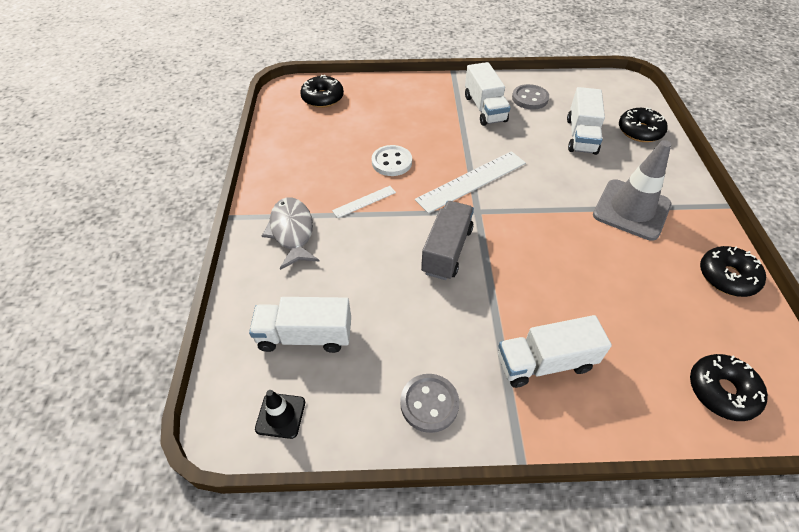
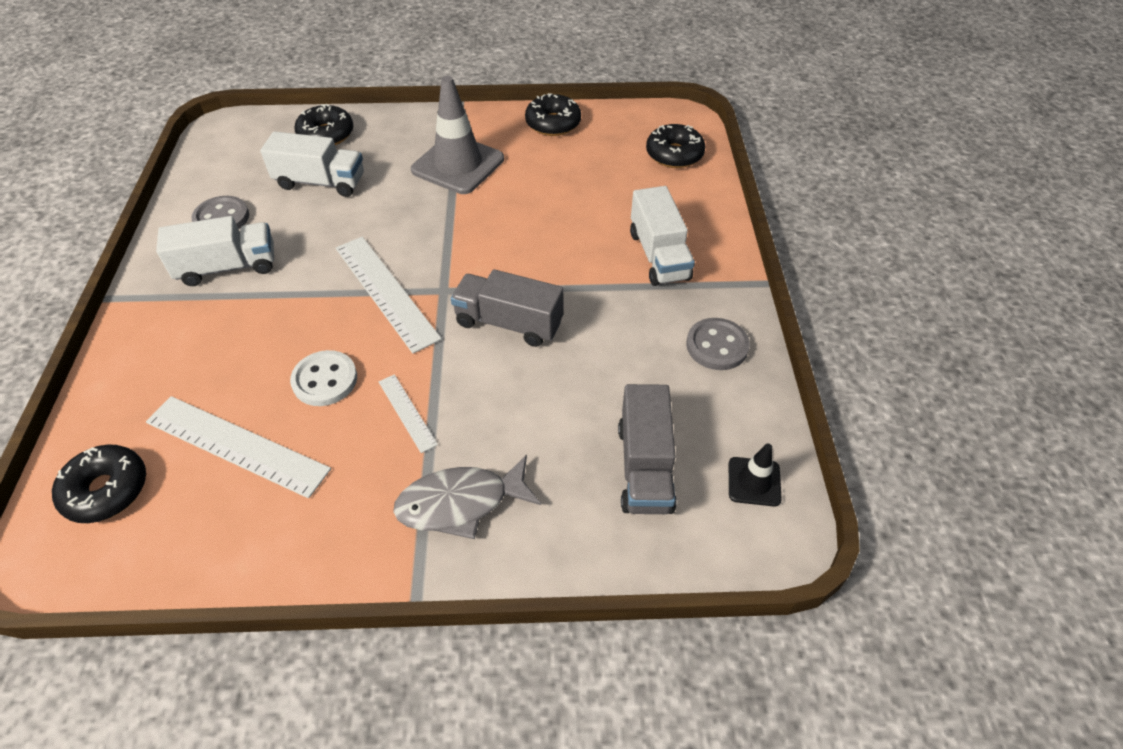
camera: 90 degrees left, 0 degrees up
white truck [249,297,351,353] -> grey truck [618,384,677,514]
none -> white ruler [146,396,331,498]

